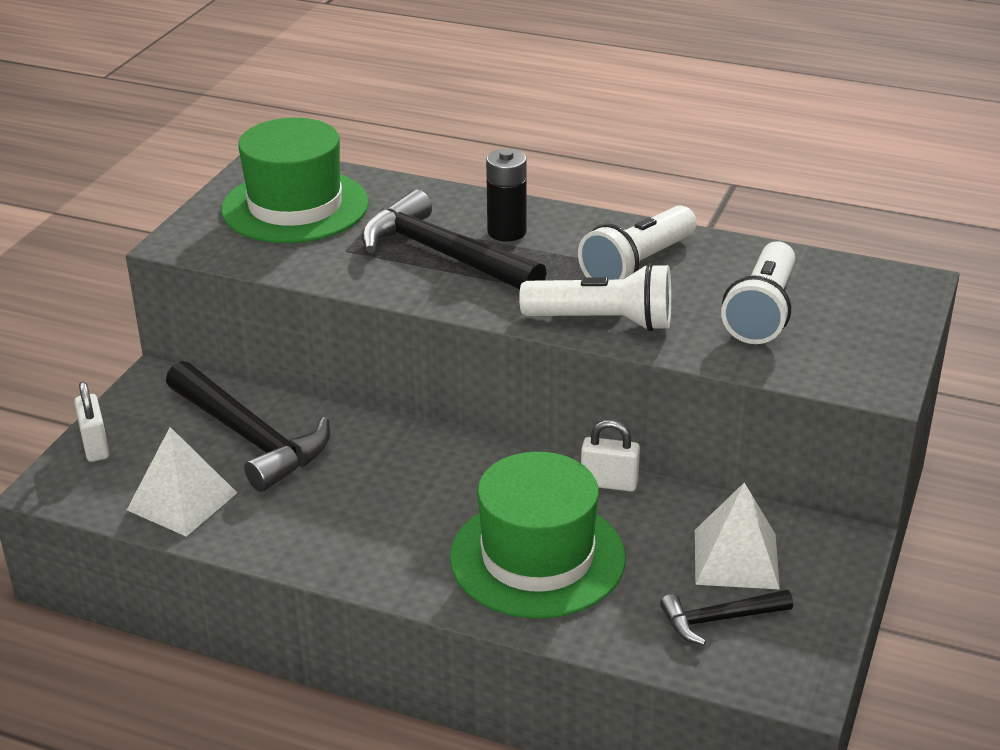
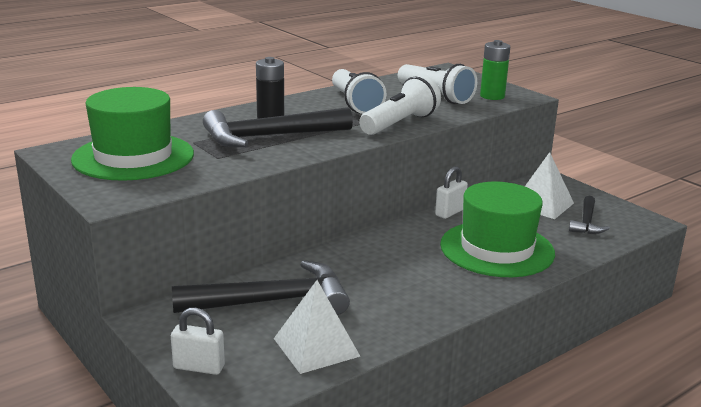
camera: 60 degrees left, 10 degrees down
none -> green battery [480,40,510,100]

